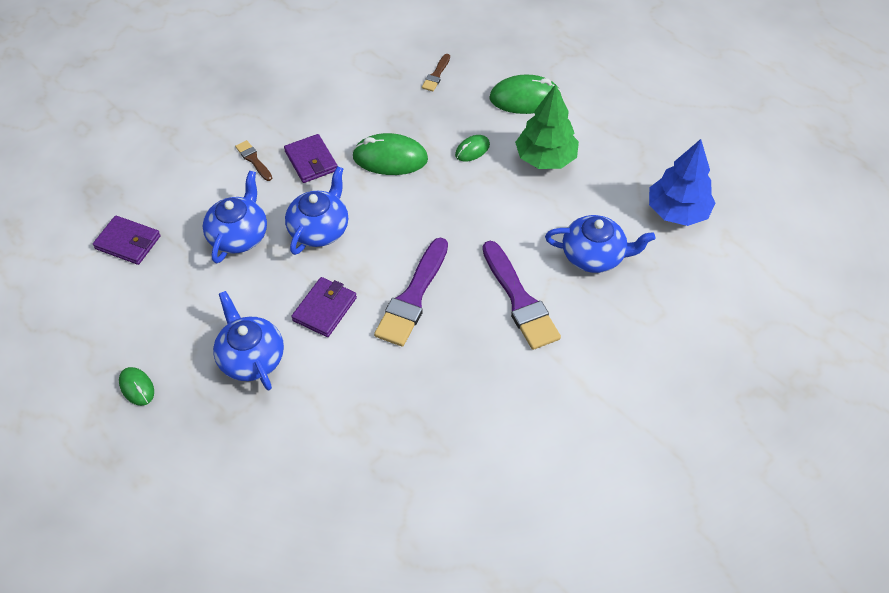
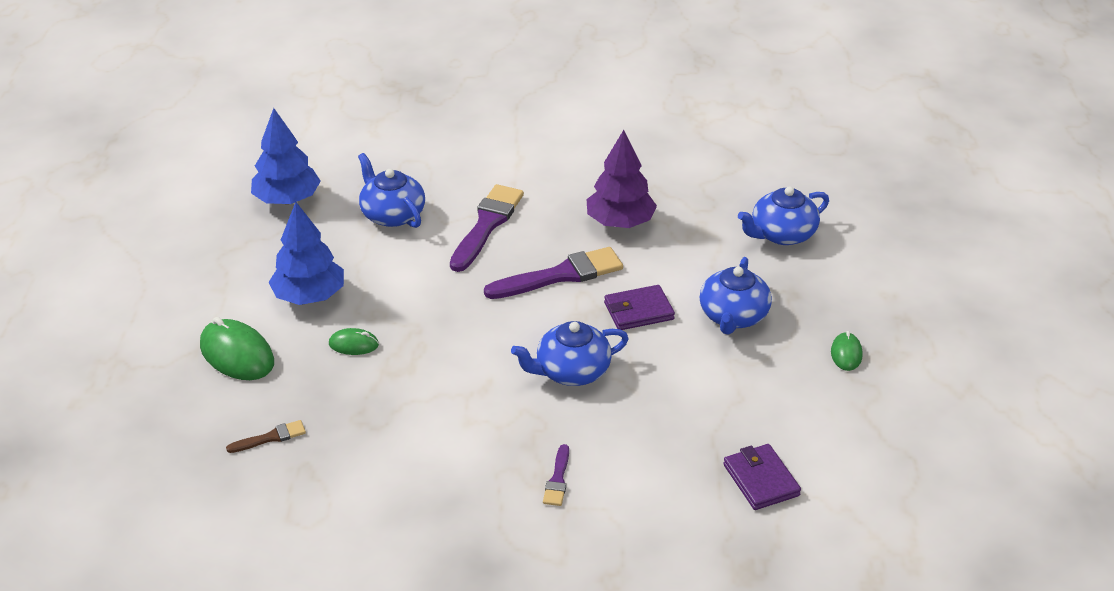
camera: 135 degrees left, 15 degrees down
blue teapot [203,171,267,263] -> blue teapot moved to [738,186,829,245]
brown brush [235,140,272,181] -> purple brush [543,444,569,506]
purple wallet [284,134,337,183] -> none
green mouse [352,133,428,175] -> none
green tree [515,84,579,169] -> blue tree [268,202,344,305]
none -> purple tree [587,130,657,228]

